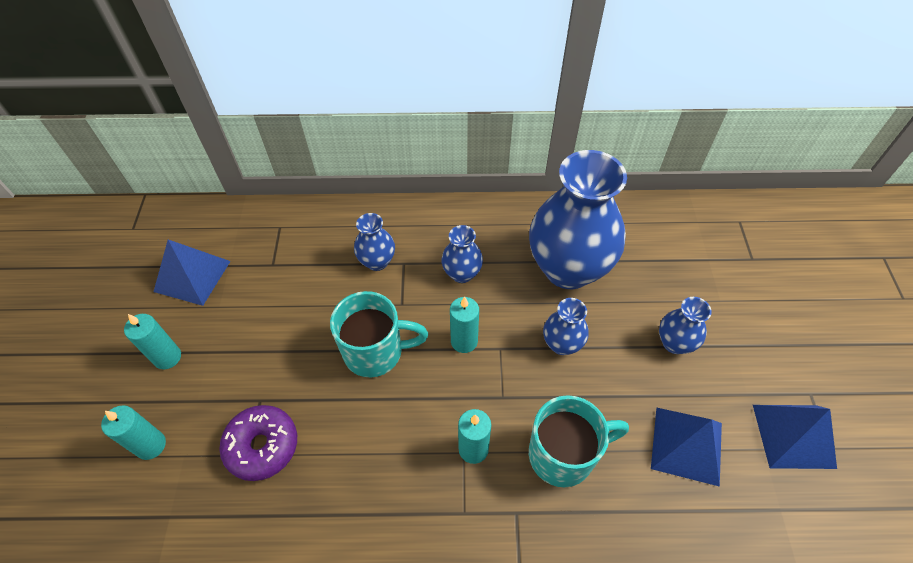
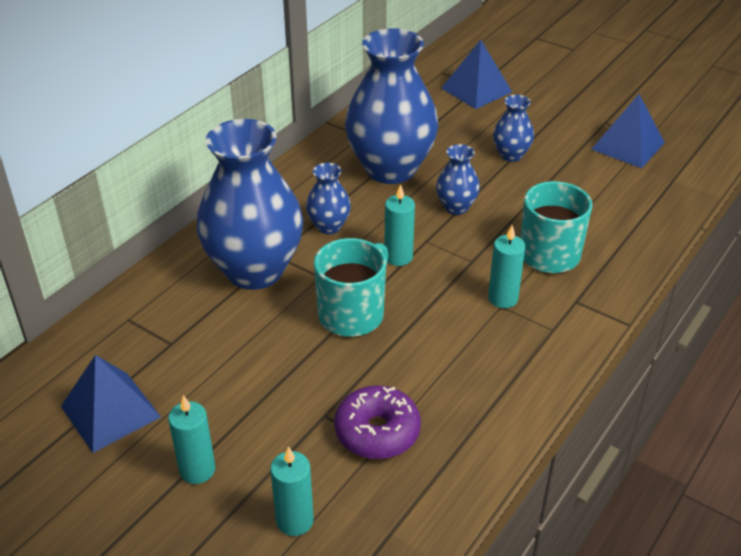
camera: 55 degrees left, 15 degrees down
blue vase [354,213,395,271] -> blue vase [197,119,303,290], size x2.20
blue pyramid [651,408,722,487] -> blue pyramid moved to [441,40,512,109]

